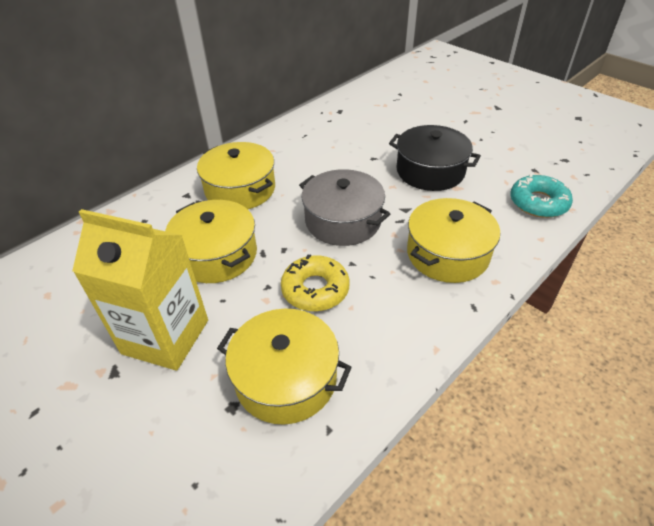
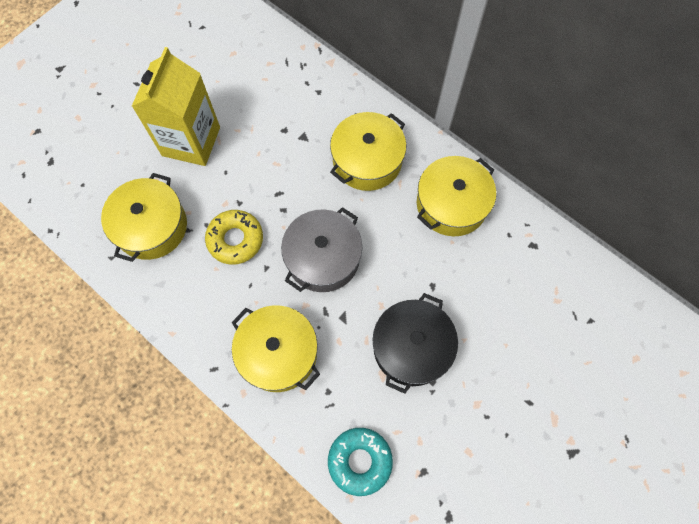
camera: 85 degrees right, 25 degrees up
yellow pot [165,200,257,283] -> yellow pot moved to [417,156,496,236]

